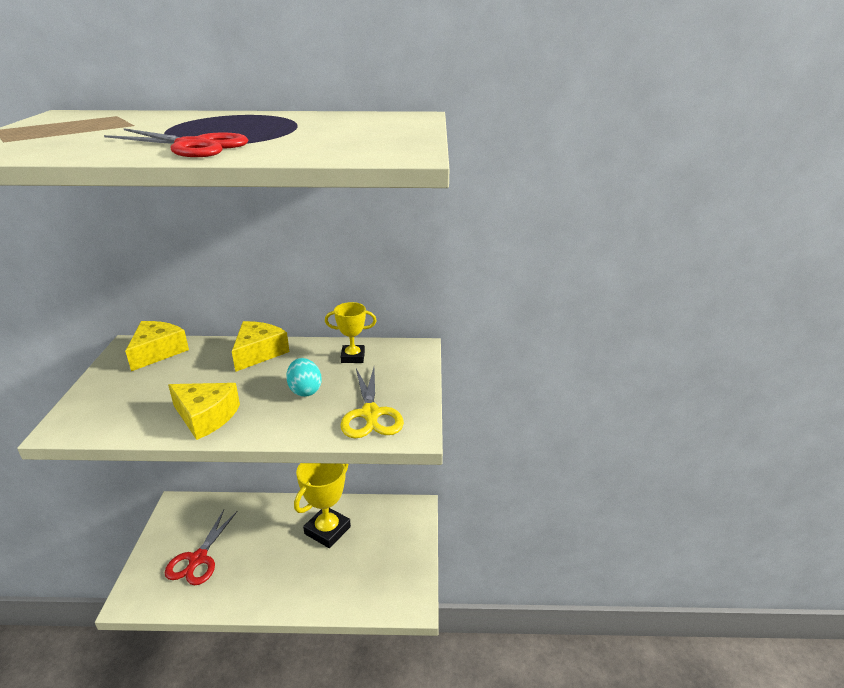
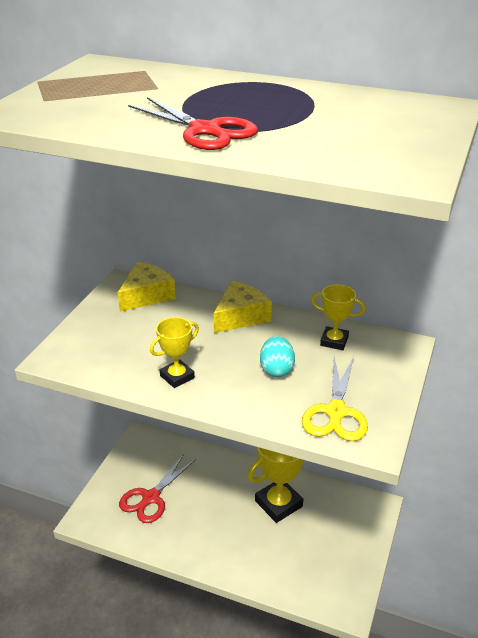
camera: 20 degrees right, 5 degrees up
yellow cheese [168,383,240,440] -> yellow trophy [150,317,199,388]

